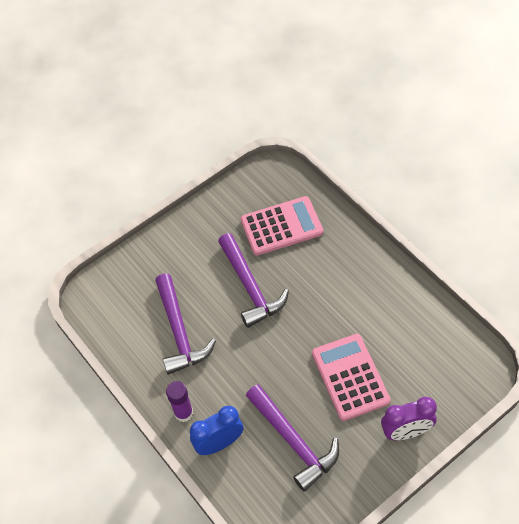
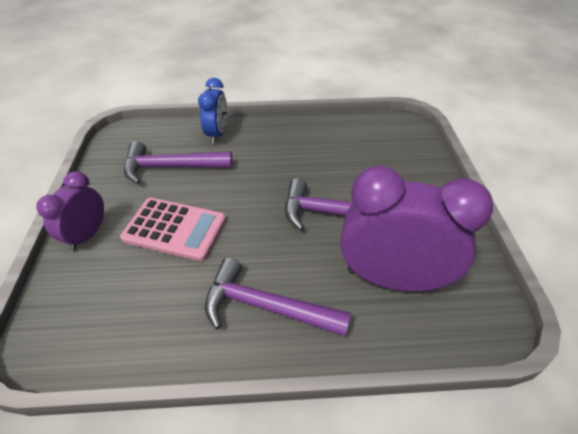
camera: 120 degrees right, 10 degrees down
purple hammer [155,273,216,375] -> purple hammer moved to [205,258,351,336]
purple glue stick [166,381,193,422] -> none
pink calculator [241,196,323,255] -> purple clock [341,166,493,292]

